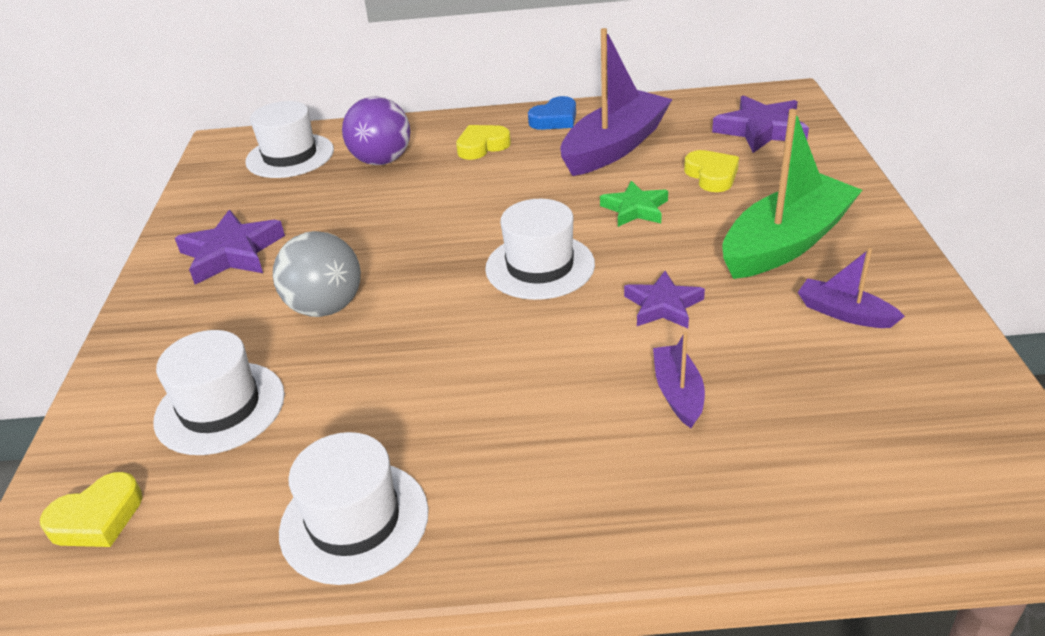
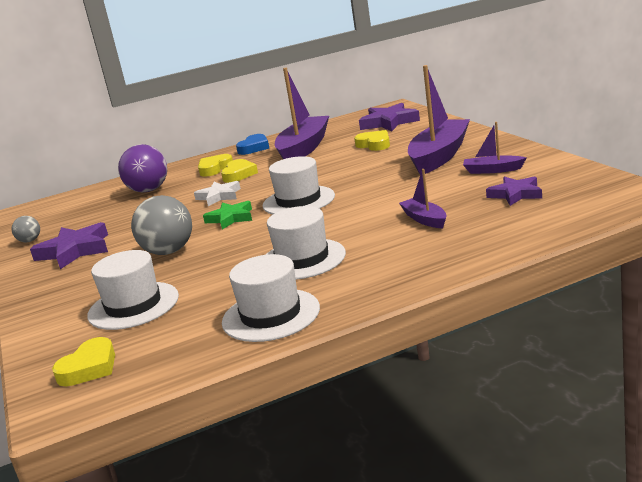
camera: 20 degrees left, 15 degrees down
white hat [245,101,334,178] -> white hat moved to [265,206,346,280]
green star [600,181,668,227] -> green star moved to [203,201,252,230]
purple star [624,271,705,328] -> purple star moved to [486,176,542,206]
green boat [722,109,862,279] -> purple boat [408,65,470,175]
none -> grey ball [12,216,40,242]
none -> white star [194,181,241,206]
none -> yellow heart [221,159,258,183]

